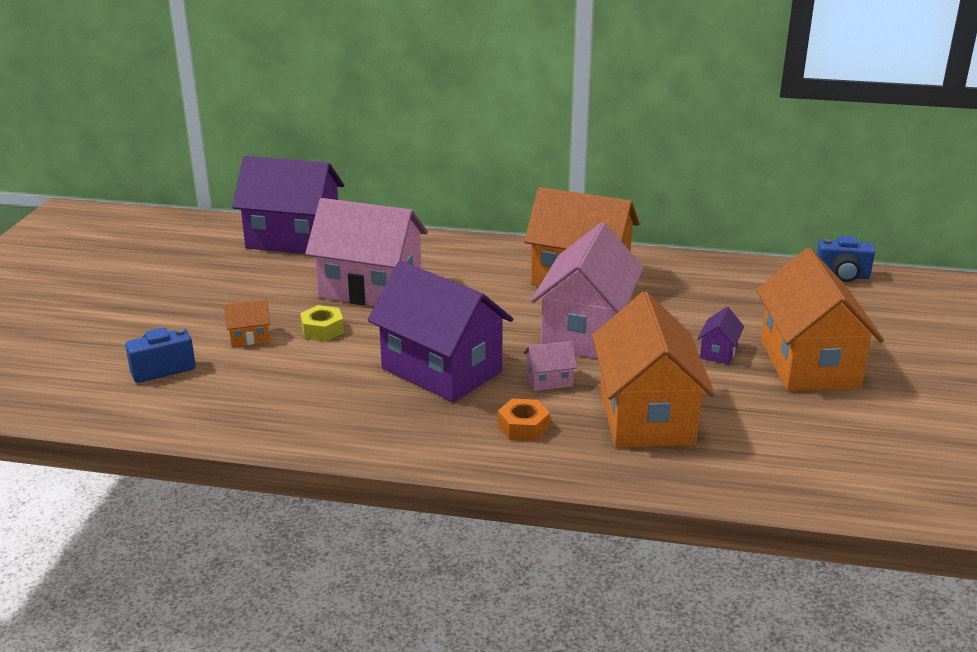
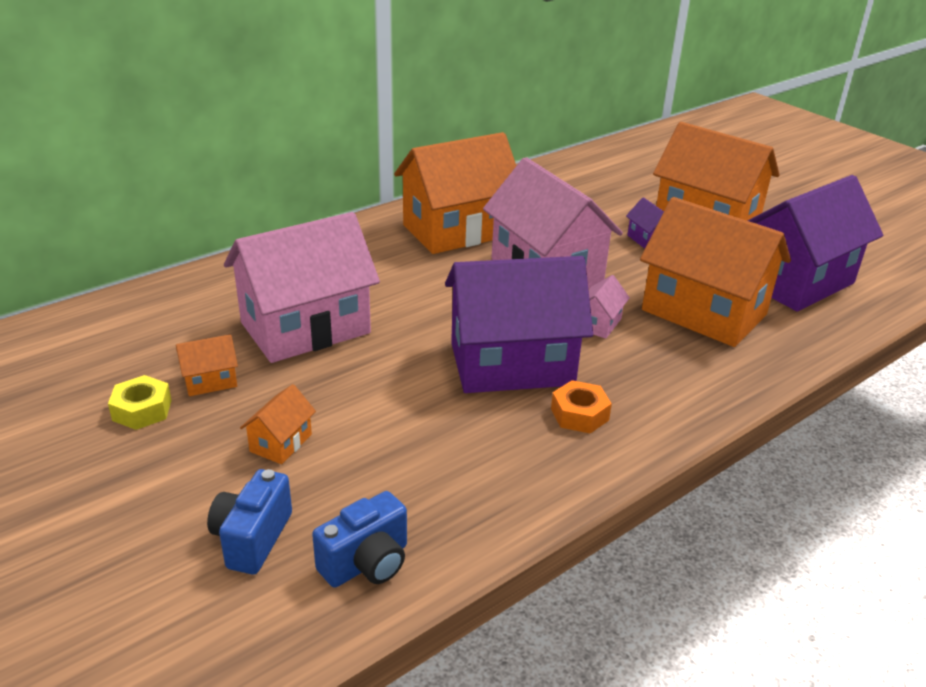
camera: 50 degrees left, 5 degrees up
purple house [232,156,344,254] -> purple house moved to [748,175,883,311]
yellow nut [300,305,344,341] -> yellow nut moved to [108,375,172,430]
orange nut [498,399,550,441] -> orange nut moved to [551,380,612,433]
blue camera [817,236,875,282] -> blue camera moved to [312,491,407,588]
none -> orange house [176,334,238,396]

